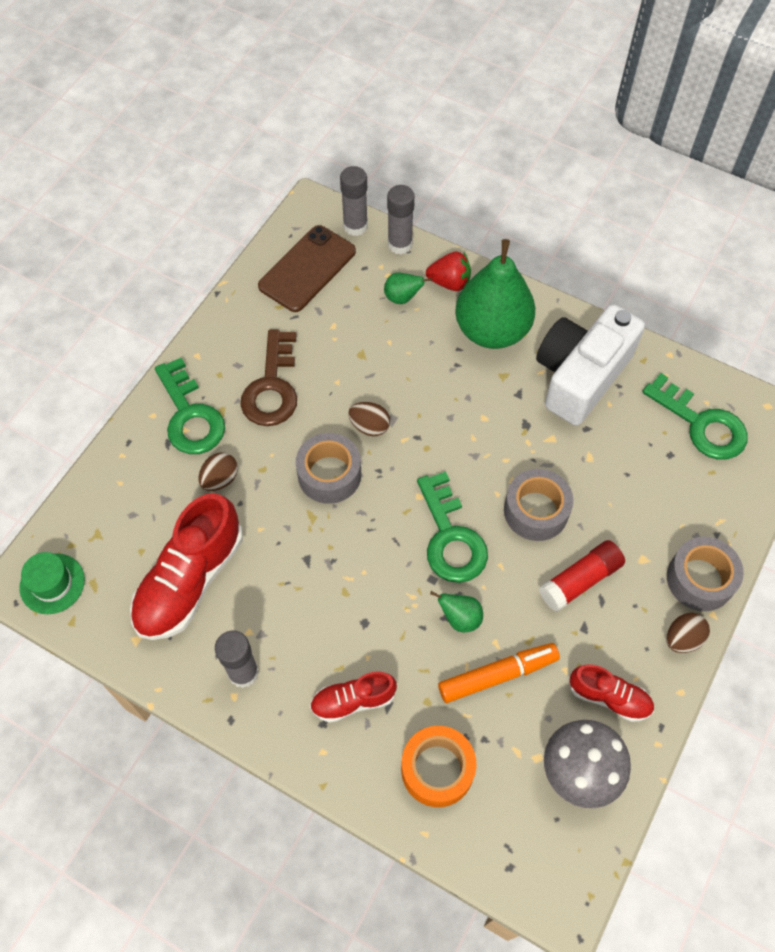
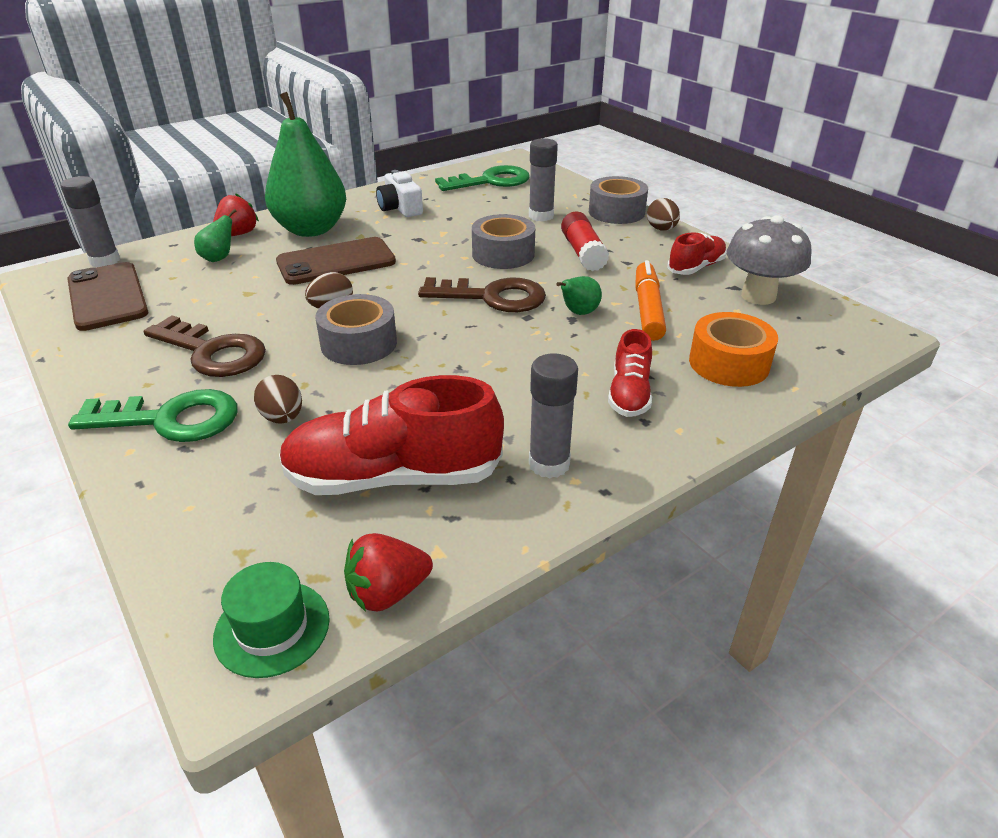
camera: 65 degrees left, 25 degrees down
red shoe [130,493,243,640] -> red shoe turned 120 degrees clockwise [279,375,504,495]
grey glue stick [387,185,415,254] -> grey glue stick moved to [529,138,558,221]
green key [417,472,488,583] -> brown key [418,277,546,312]
white camera [536,304,645,426] -> white camera [376,170,423,217], size x0.52
none -> brown phone [276,237,396,285]
none -> red strawberry [344,533,433,612]

